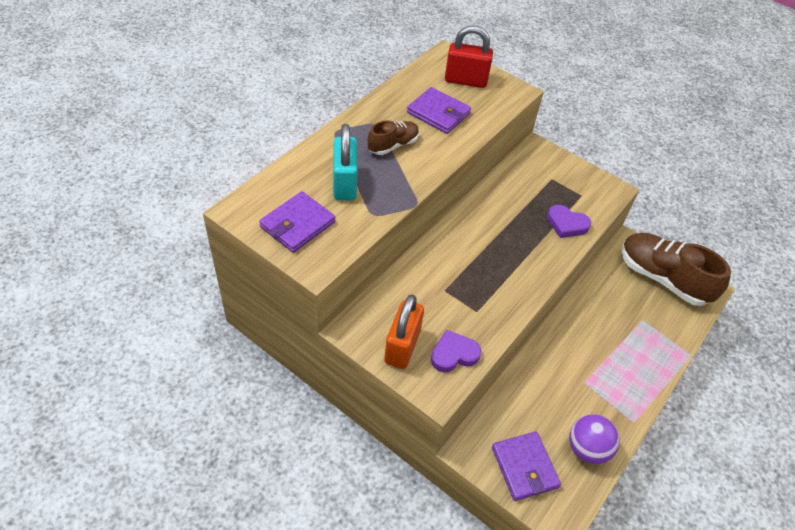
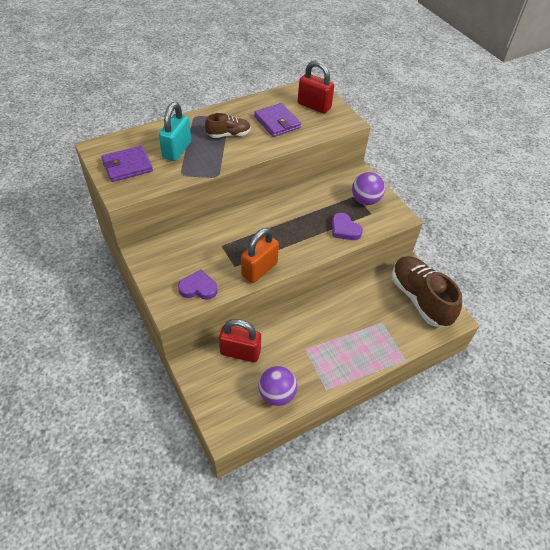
camera: 25 degrees right, 0 degrees up
orange padlock [384,294,424,369] -> orange padlock moved to [241,228,279,283]
purple wallet [492,431,561,501] -> none
none -> red padlock [219,319,261,362]
none -> purple ball [352,172,385,205]

